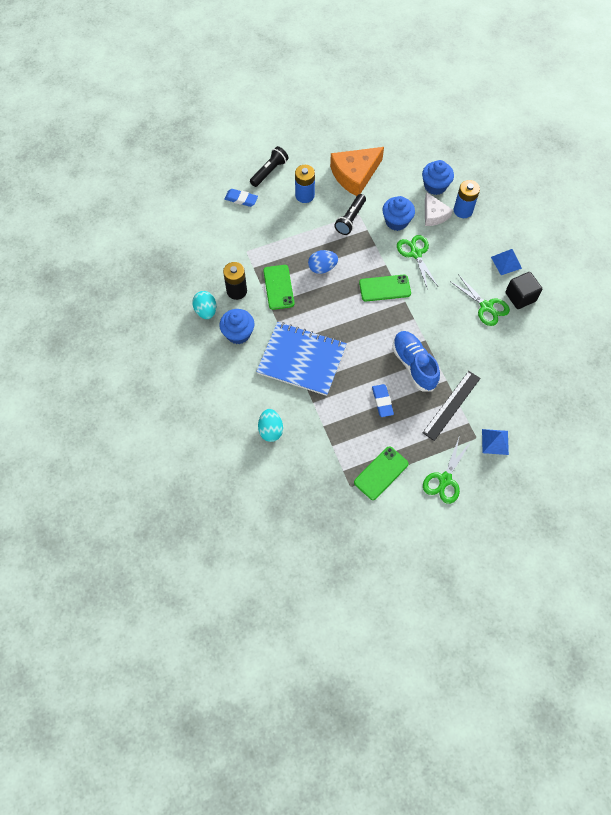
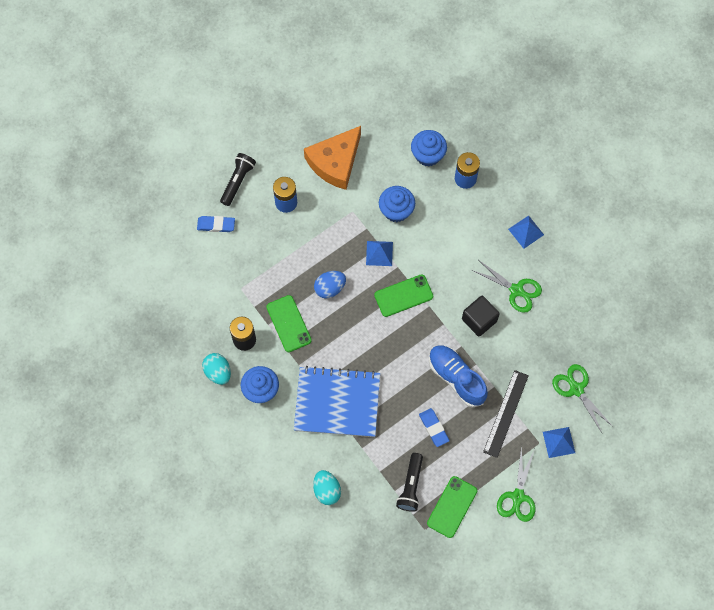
camera: 15 degrees left, 5 degrees up
black flashlight [334,194,366,235] -> black flashlight moved to [396,453,423,512]
green scissors [397,235,438,290] -> green scissors moved to [552,364,612,433]
white cheese [425,192,453,226] -> none
black cube [505,272,543,309] -> black cube moved to [462,296,500,336]
none -> blue pyramid [366,241,393,266]

